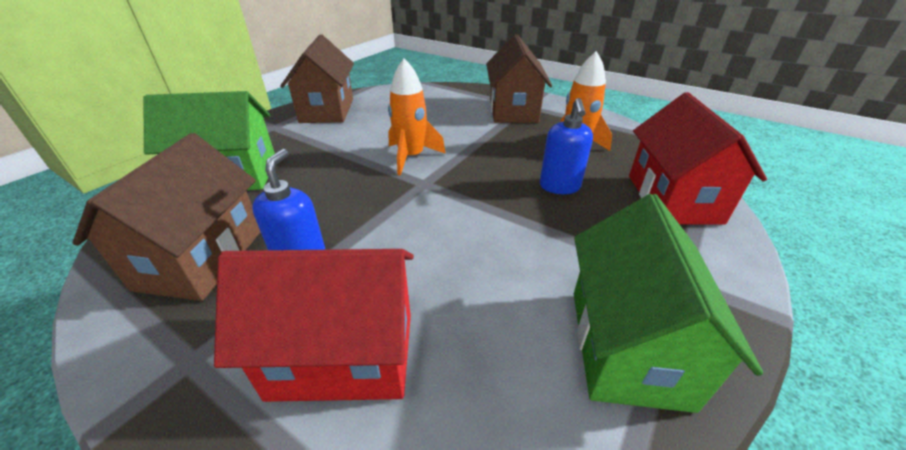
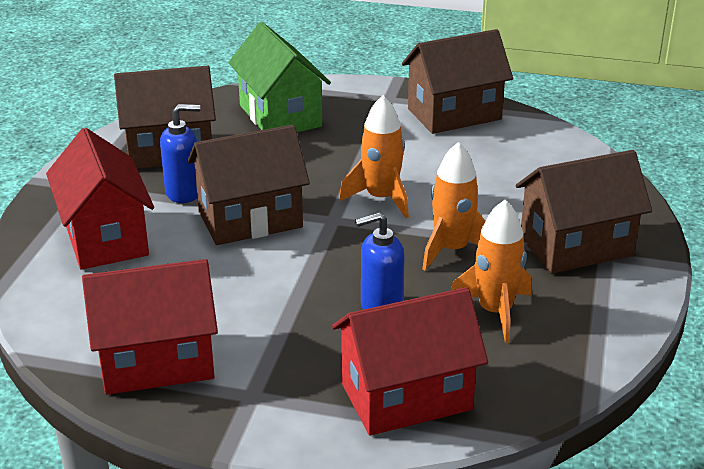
camera: 70 degrees right, 5 degrees down
green house [574,194,763,413] -> red house [82,259,218,395]
none -> brown house [187,125,310,245]
none -> orange rocket [422,142,485,271]

